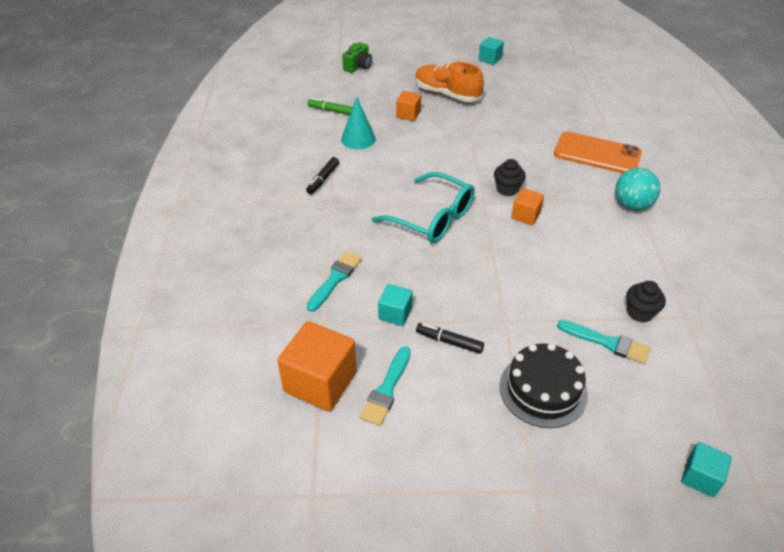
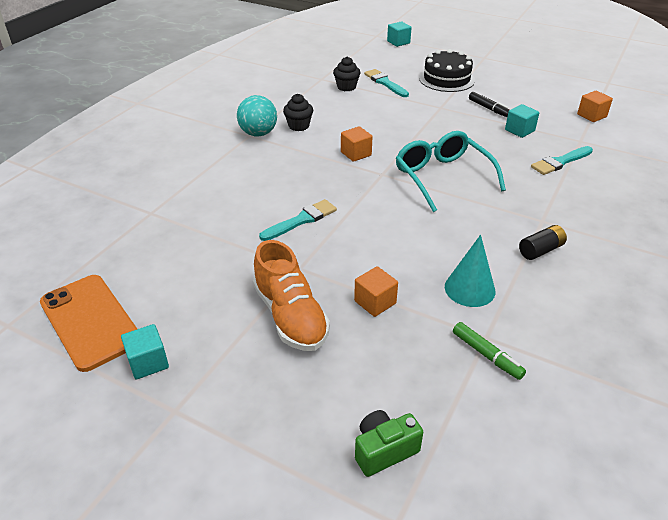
camera: 150 degrees left, 5 degrees down
orange cube [277,321,357,412] -> orange cube [577,91,613,122], size x0.54
black marker [306,157,339,194] -> black battery [519,225,567,260]
turquoise brush [360,347,411,426] -> turquoise brush moved to [259,199,337,241]
black cupcake [494,159,526,196] -> black cupcake moved to [283,94,313,131]
orange phone [554,131,642,173] -> orange phone moved to [40,275,137,372]

